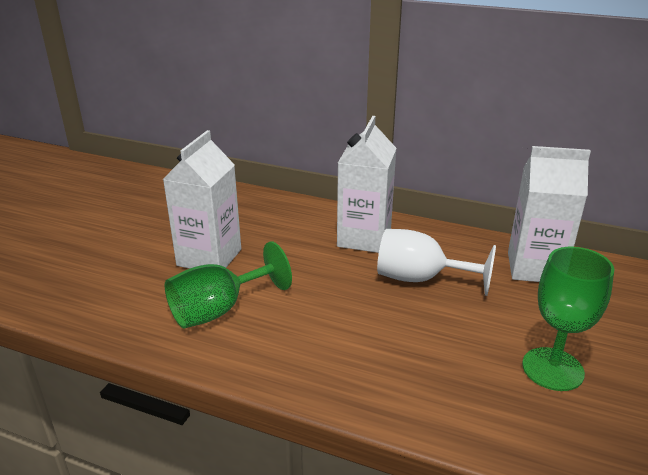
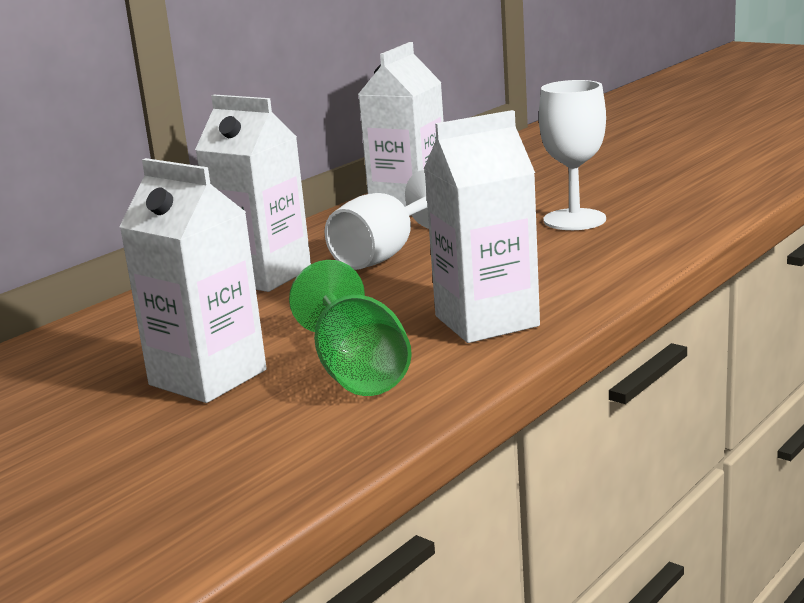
camera: 70 degrees left, 10 degrees down
green goblet [522,247,614,391] -> white goblet [539,80,606,230]
none -> white carton [424,110,540,343]

